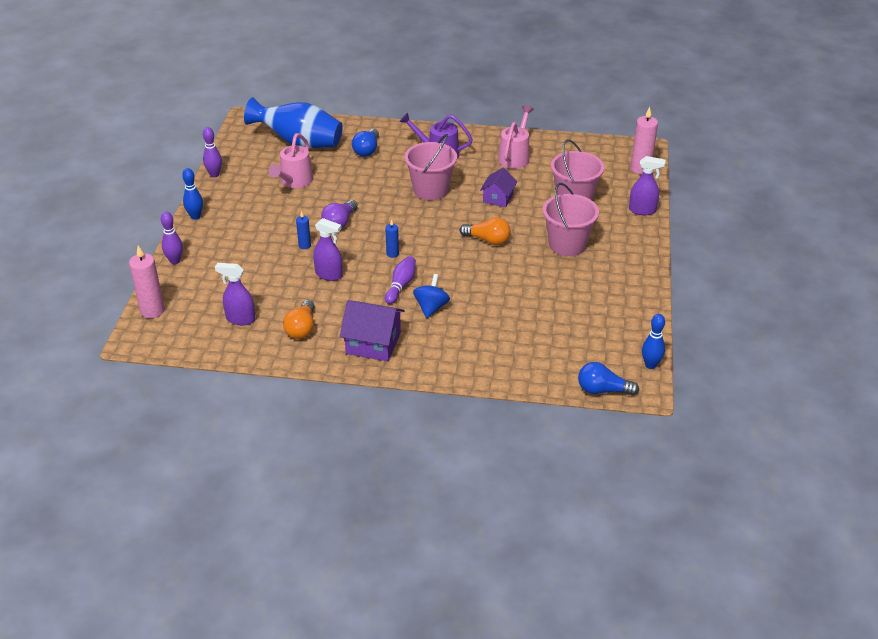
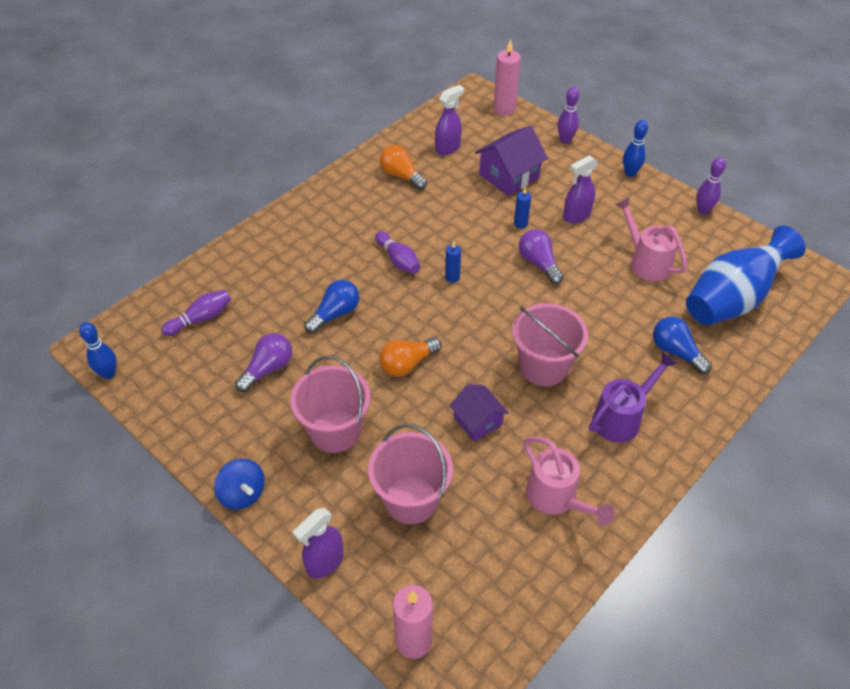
camera: 125 degrees right, 10 degrees up
purple spray bottle [313,218,343,281] -> purple spray bottle moved to [563,155,598,223]
purple house [340,300,404,362] -> purple house moved to [475,126,548,196]
blue spinning top [413,274,450,318] -> blue spinning top moved to [214,459,265,510]
blue light bulb [578,362,639,396] -> blue light bulb moved to [304,280,359,334]
none -> purple bowling pin [161,290,231,336]
none -> purple light bulb [235,333,292,392]

